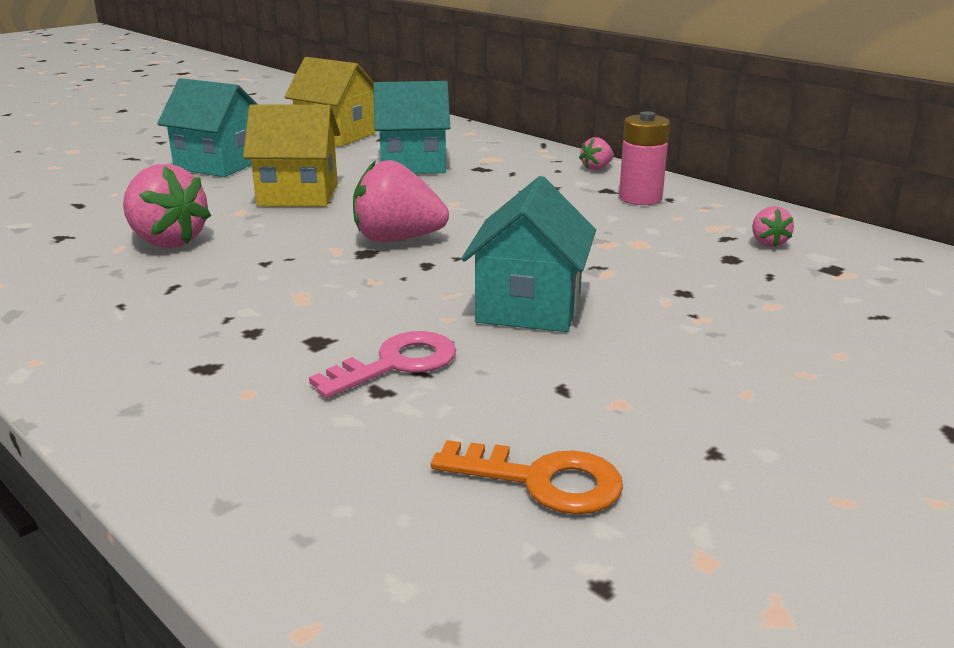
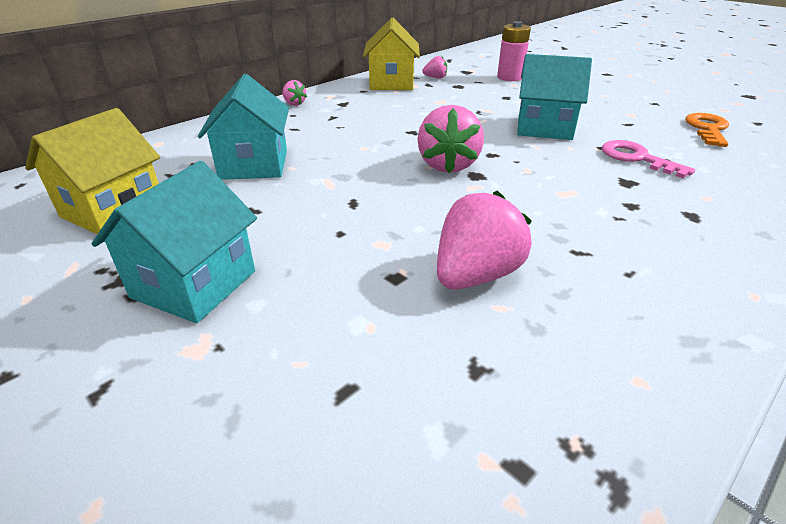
camera: 90 degrees left, 10 degrees up
yellow house [243,104,340,207] -> yellow house moved to [363,18,420,90]
pink battery [619,111,670,205] -> pink battery moved to [497,21,531,81]

